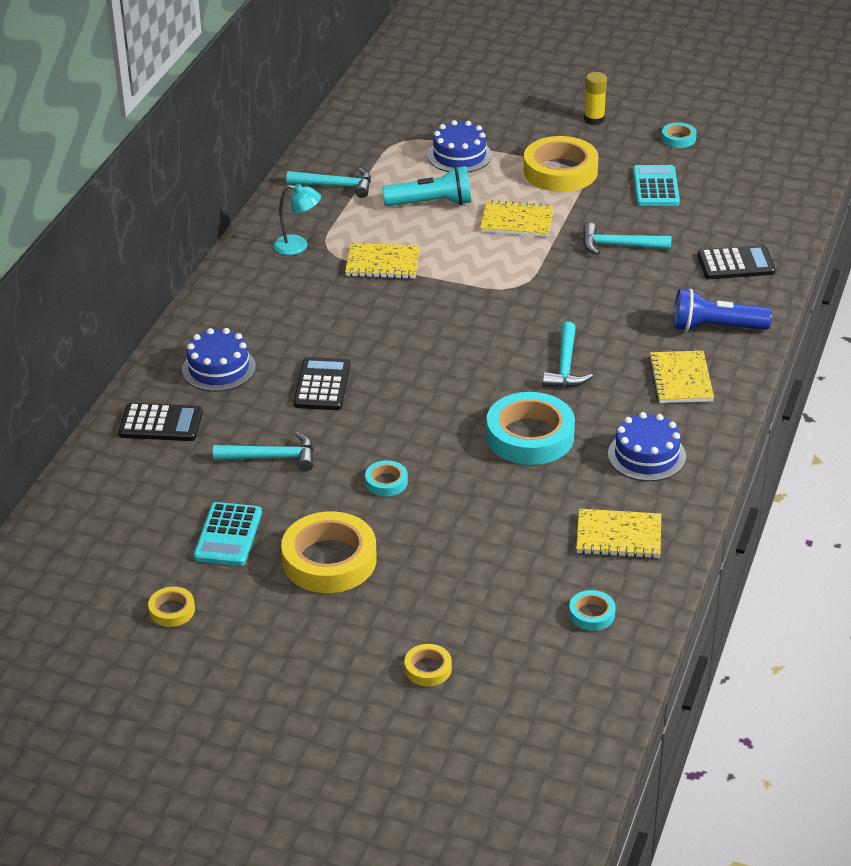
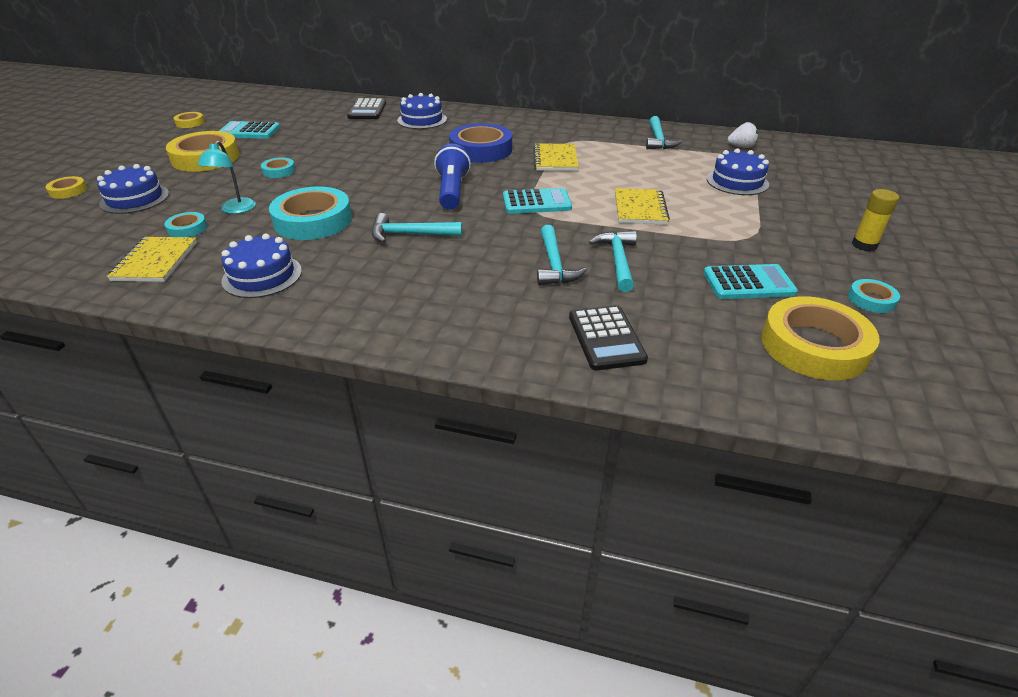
camera: 85 degrees right, 0 degrees up
turquoise hammer [213,432,314,471] -> turquoise hammer moved to [537,225,587,285]
turquoise lamp [273,184,321,255] -> turquoise lamp moved to [198,141,256,214]
black calculator [293,357,350,410] -> none
turquoise flashlight [382,166,471,206] -> none
yellow tape [524,136,599,192] -> yellow tape moved to [761,296,879,380]
turquoise tape [569,590,615,631] -> turquoise tape moved to [164,212,207,237]
yellow notebook [648,351,714,403] -> none
blue flashlight [673,288,772,332] -> blue flashlight moved to [434,144,471,210]
none -> blue cake [97,164,169,214]
none -> blue tape [449,123,512,163]
none -> turquoise calculator [503,188,572,214]
none -> white strawberry [727,122,758,148]

